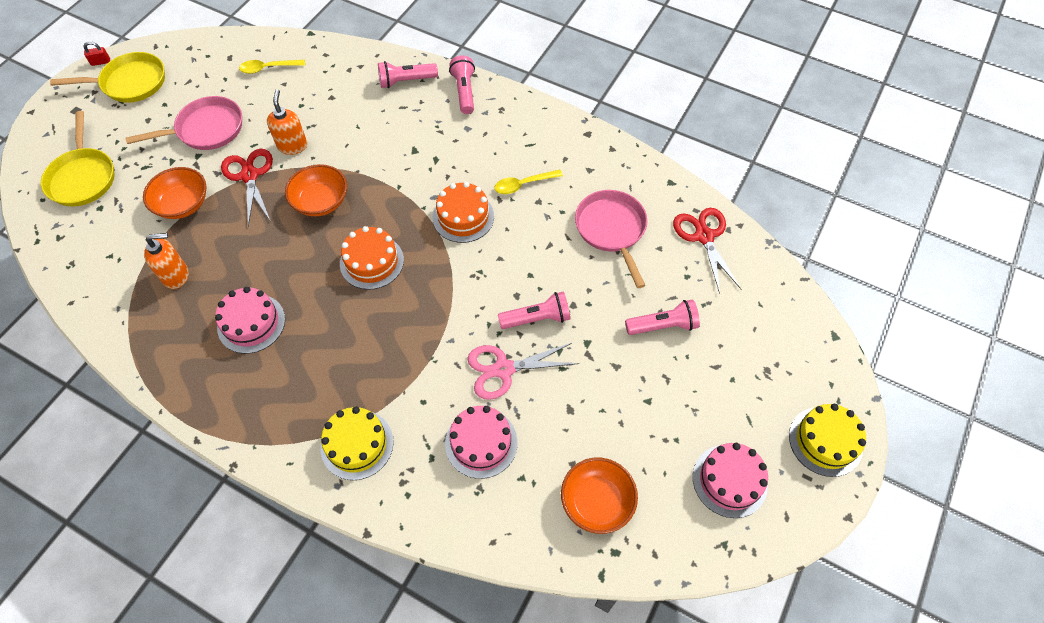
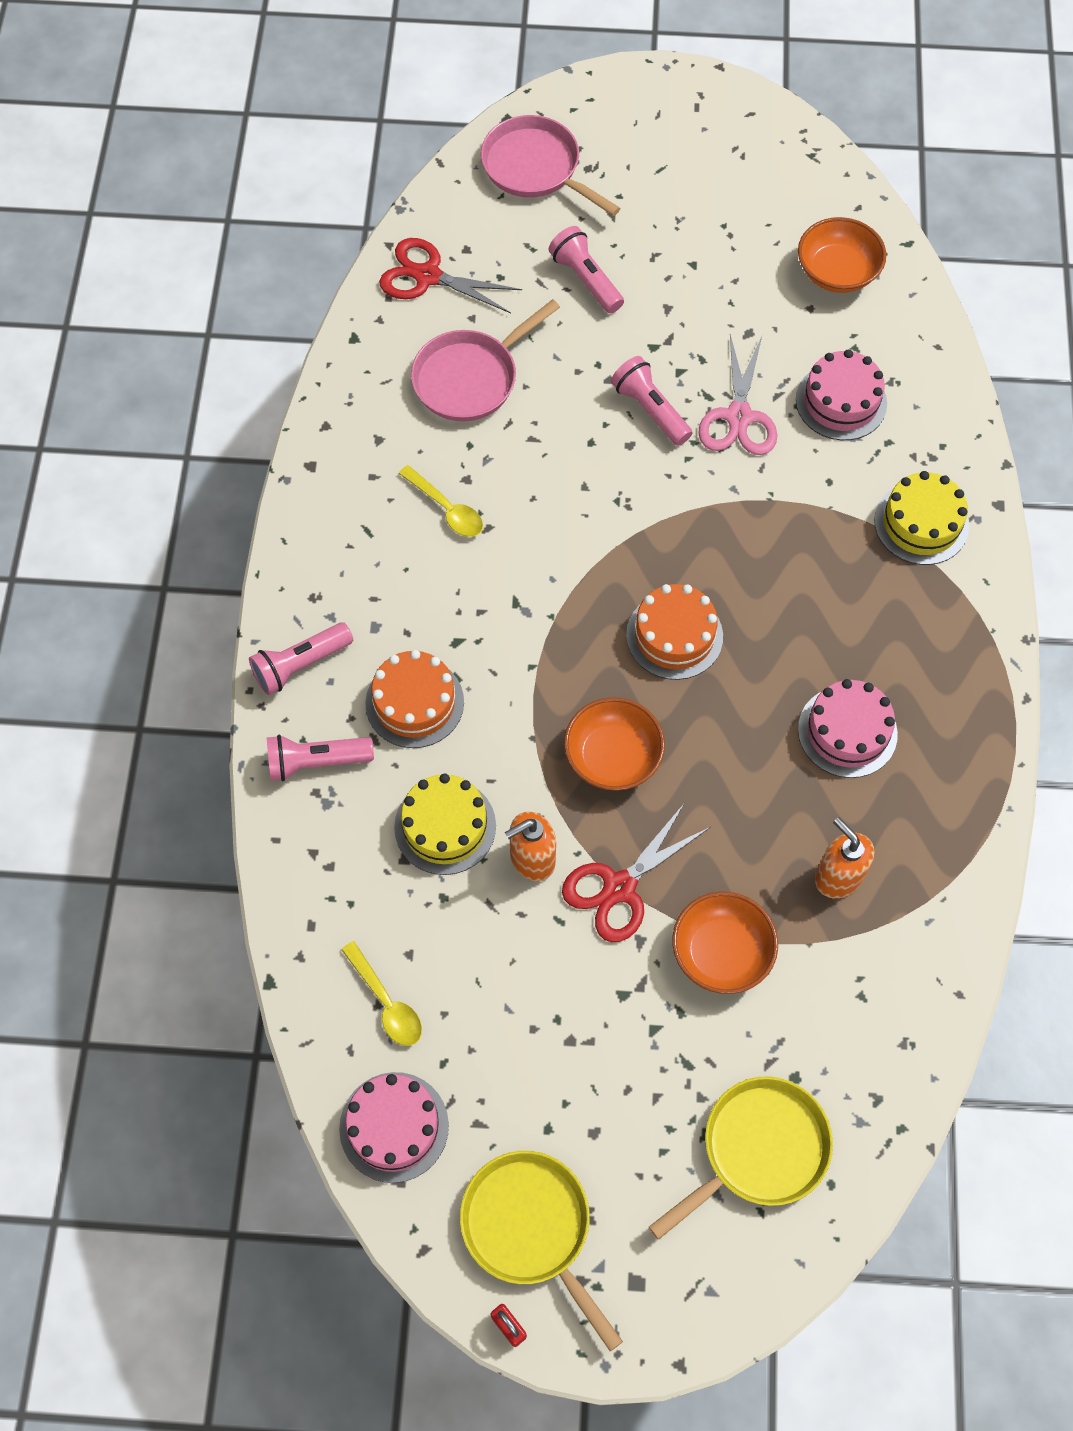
camera: 115 degrees left, 5 degrees up
pink pan [126,96,242,150] -> pink pan moved to [481,115,621,216]
pink flashlight [378,61,438,88] -> pink flashlight turned 120 degrees clockwise [267,735,374,781]
orange cake [433,182,494,243] -> orange cake moved to [365,650,464,748]
pink scissors [467,342,579,400] -> pink scissors turned 45 degrees clockwise [698,335,777,455]
red scissors [673,208,741,294] -> red scissors turned 60 degrees clockwise [379,238,522,313]
pink cake [693,443,768,518] -> pink cake moved to [339,1072,449,1183]
yellow cake [789,404,866,477] -> yellow cake moved to [394,773,496,875]

